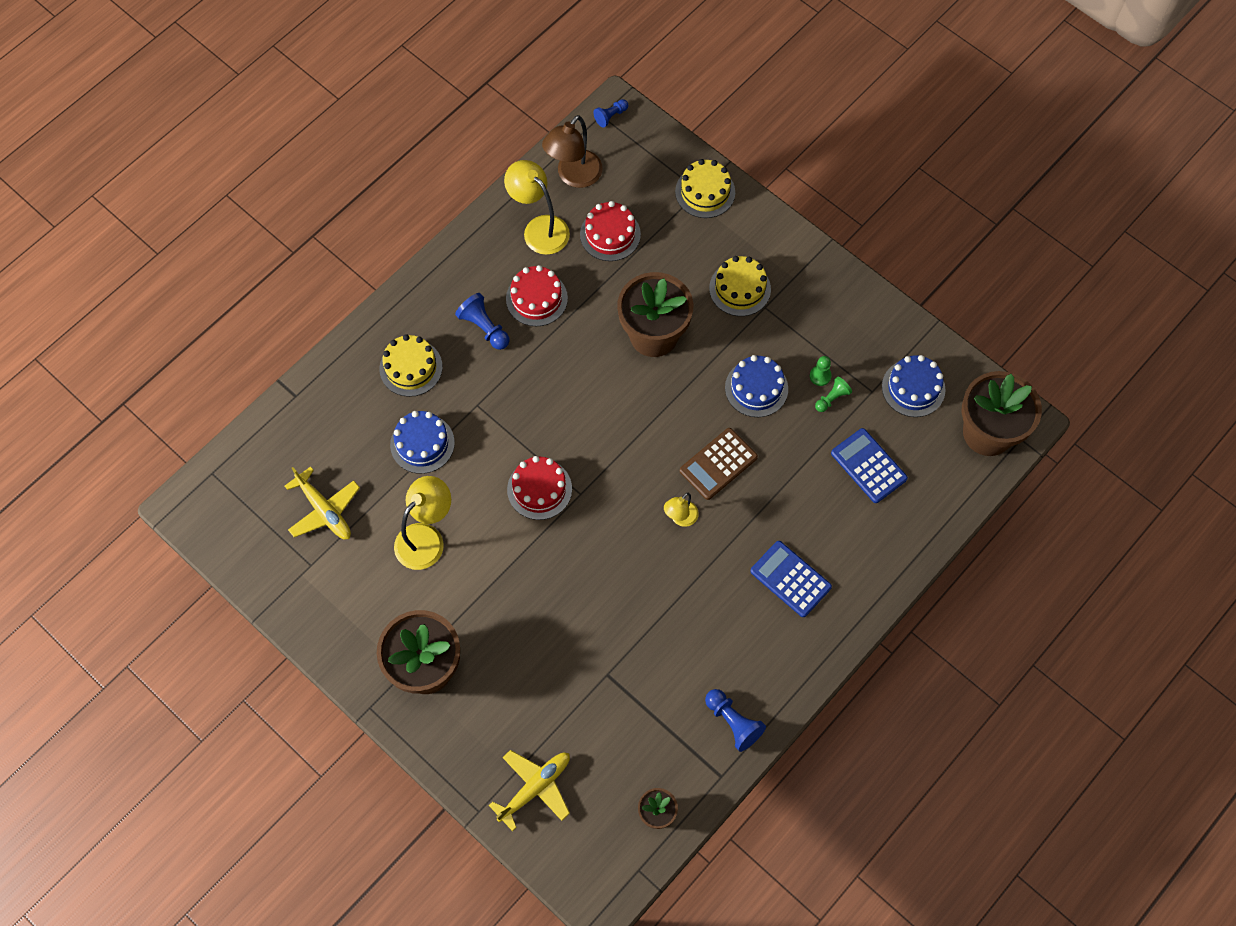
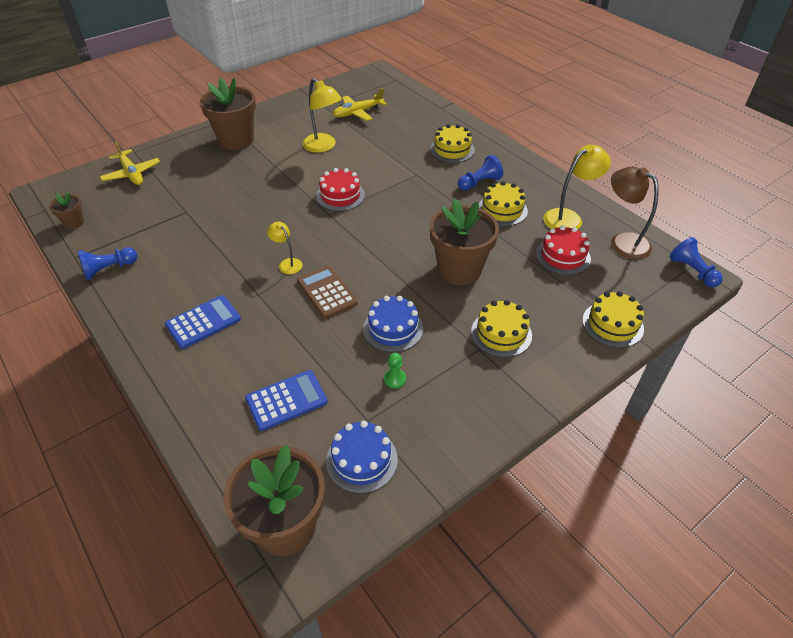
camera: 100 degrees right, 20 degrees down
blue cake [390,411,455,474] -> none
red cake [506,265,568,326] -> yellow cake [479,181,528,226]
blue pawn [593,99,628,128] -> blue pawn [670,237,723,287], size x1.56
green pawn [815,377,852,412] -> none

